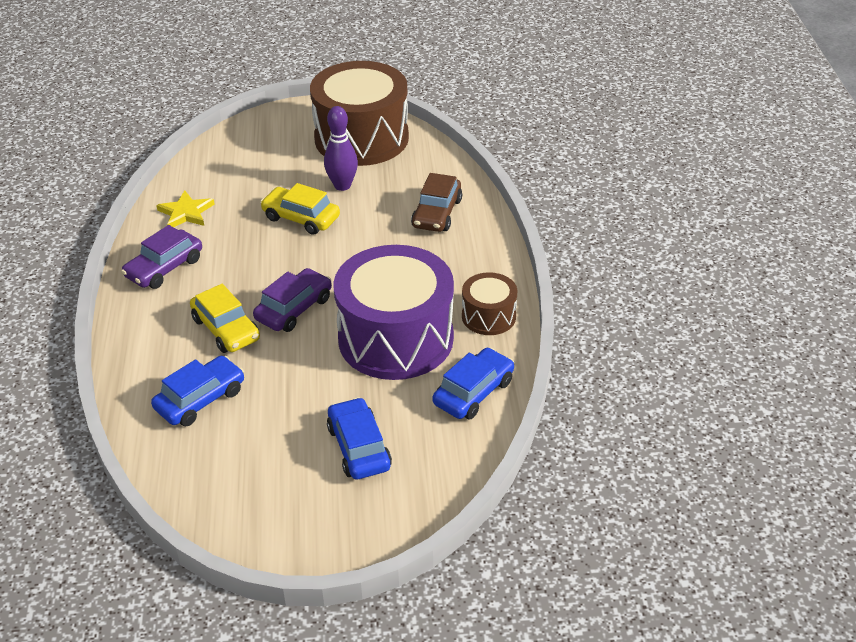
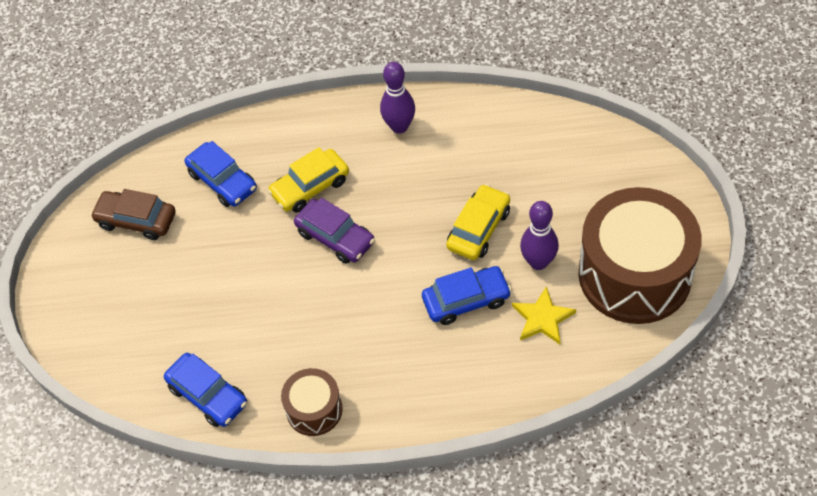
camera: 95 degrees right, 15 degrees up
purple car [121,225,202,289] -> purple bowling pin [380,62,415,134]
yellow star [156,190,215,227] -> yellow star moved to [512,287,576,344]
blue car [327,397,392,479] -> blue car moved to [422,266,512,325]
purple drum [334,245,454,380] -> none
brown car [411,173,462,232] -> brown car moved to [90,189,176,240]

